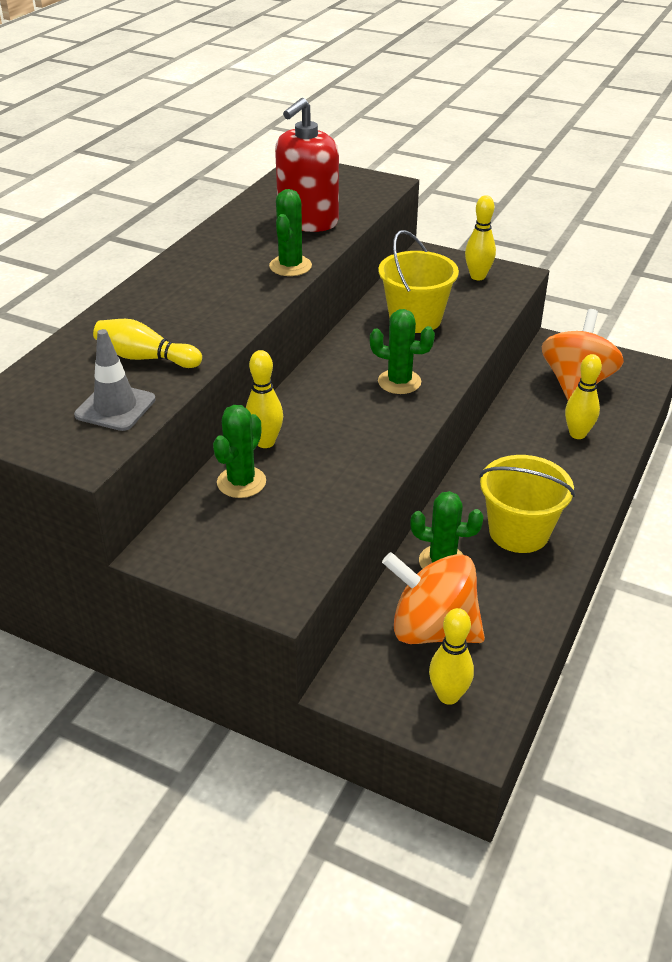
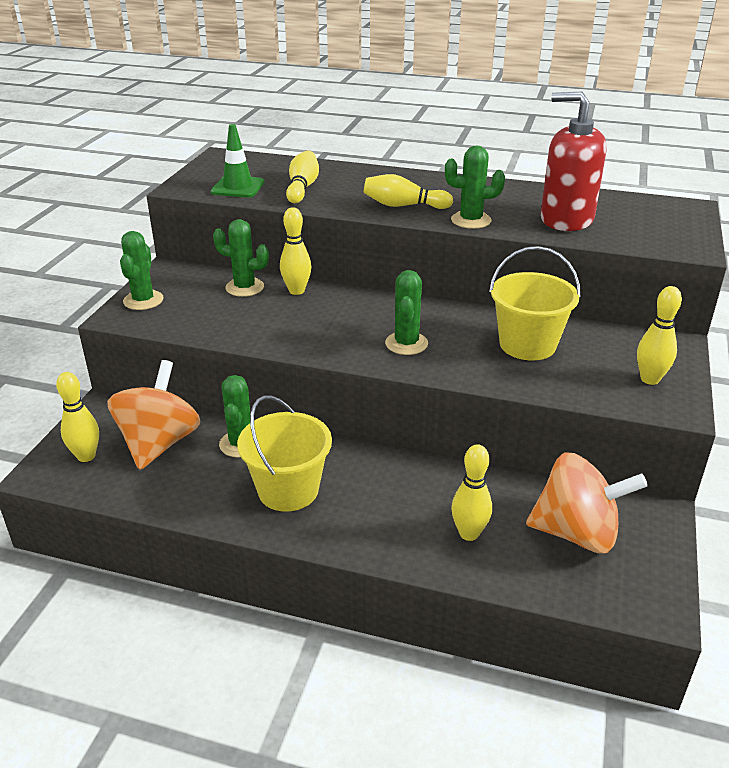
camera: 80 degrees right, 5 degrees down
grey traffic cone [74,329,156,431] -> green traffic cone [211,124,265,198]
none -> green cactus [120,231,164,310]
none -> yellow bowling pin [364,174,453,209]

